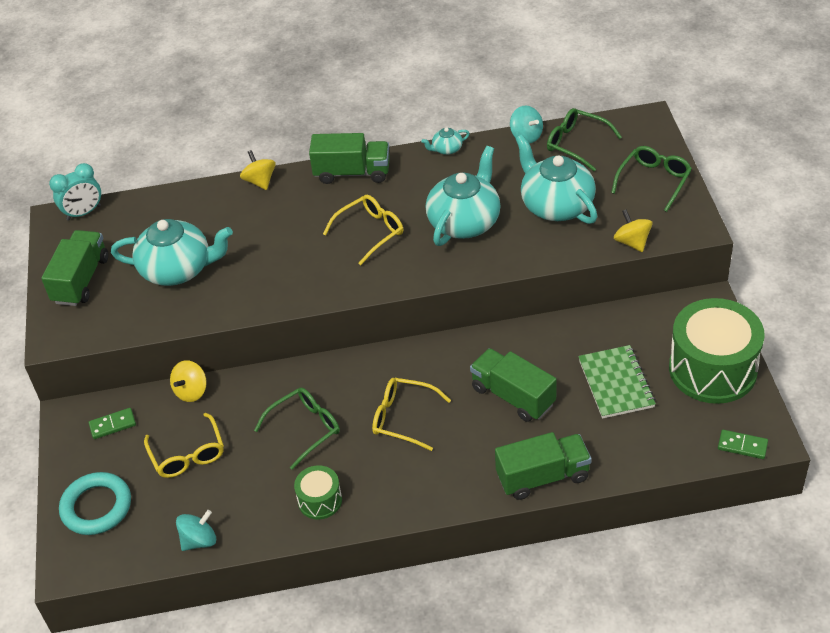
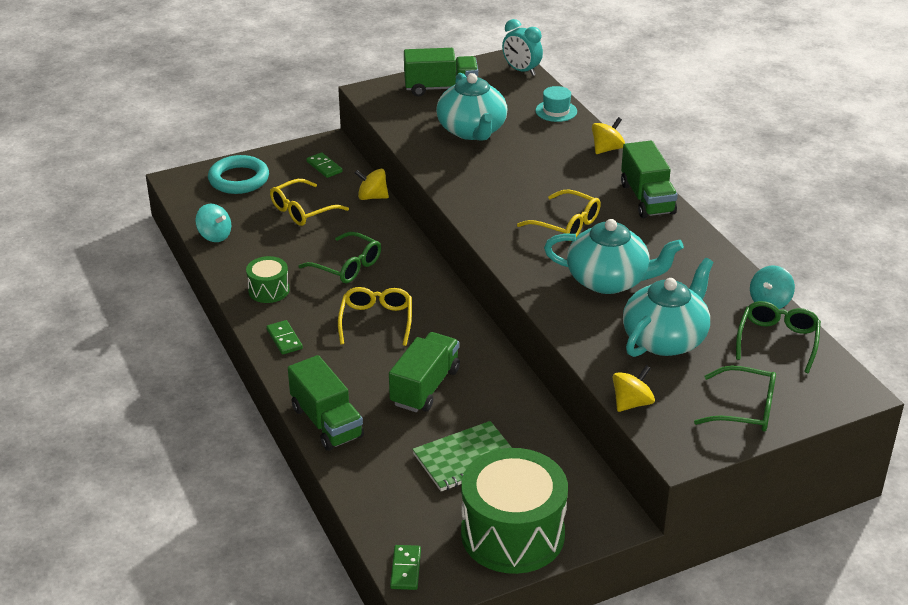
camera: 70 degrees right, 10 degrees down
turquoise teapot [421,127,470,155] -> none
none -> green domino [266,320,303,355]
none -> turquoise hat [536,86,577,122]

